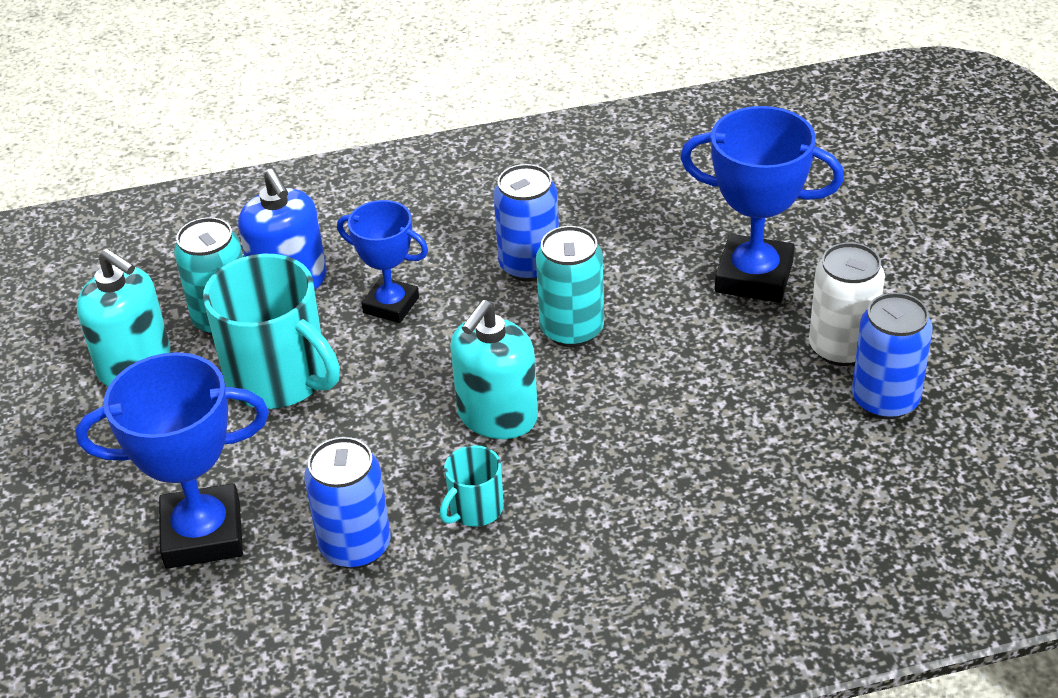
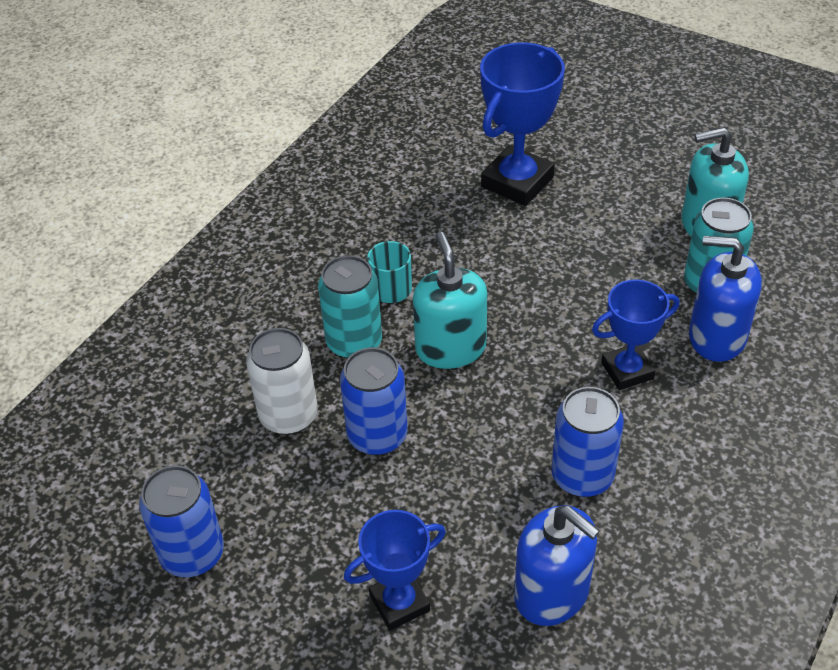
camera: 135 degrees right, 5 degrees up
turquoise mug [203,254,340,409] -> none
blue can [304,437,391,569] -> blue can moved to [340,348,408,455]
turquoise can [536,226,604,347] -> turquoise can moved to [318,255,382,359]
blue trophy [680,106,844,303] -> blue trophy [344,510,446,631], size x0.63
white can [809,242,885,366] -> white can moved to [246,328,318,435]
none -> blue soap dispenser [514,505,600,626]

